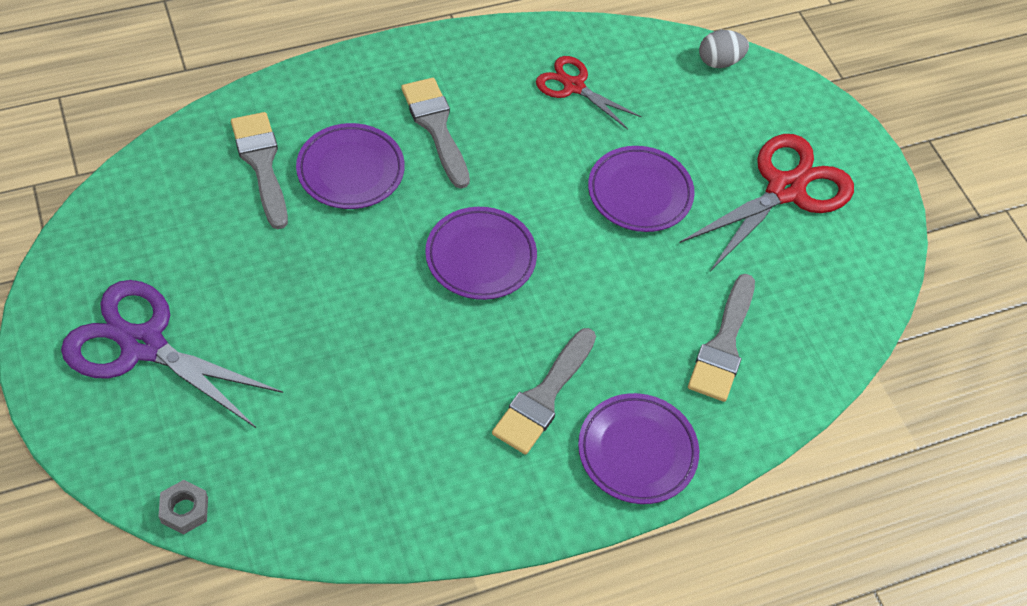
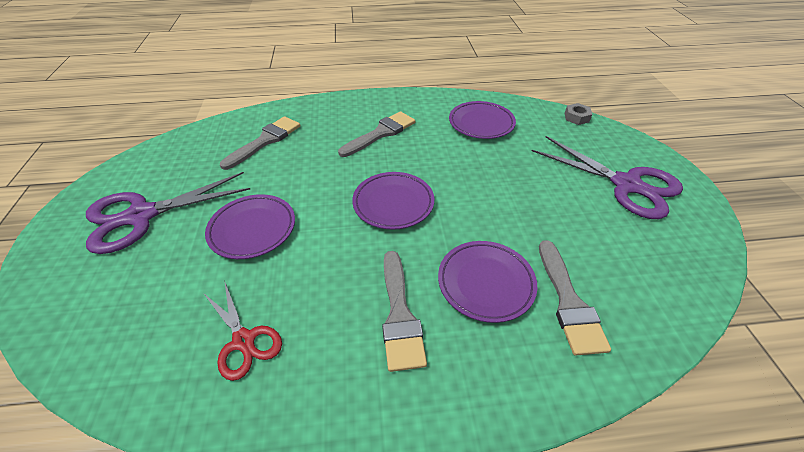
camera: 160 degrees left, 10 degrees down
purple plate [578,393,699,504] -> purple plate moved to [449,101,516,139]
red scissors [680,134,854,272] -> purple scissors [86,172,250,254]
grey egg [699,30,749,68] -> none

